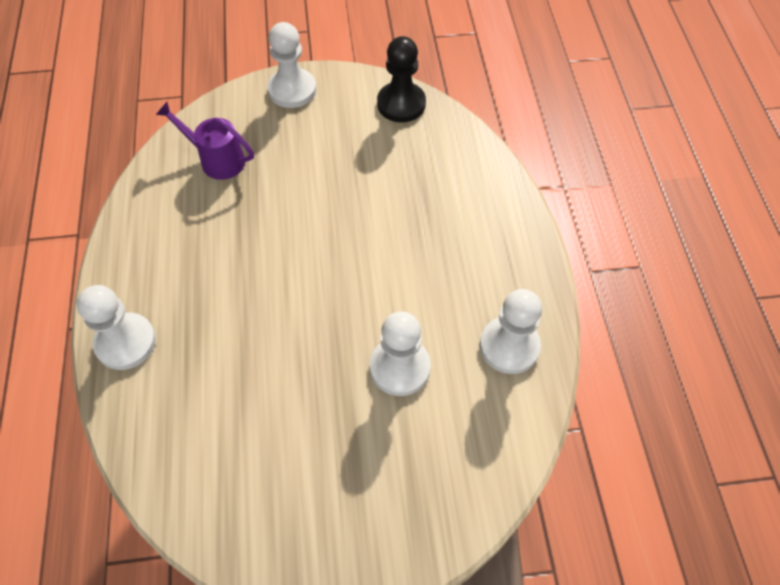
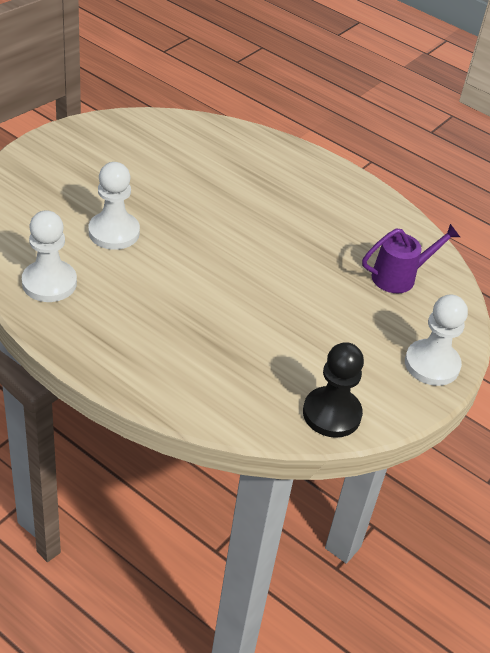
camera: 130 degrees right, 15 degrees down
white pawn [77,285,156,370] -> none

